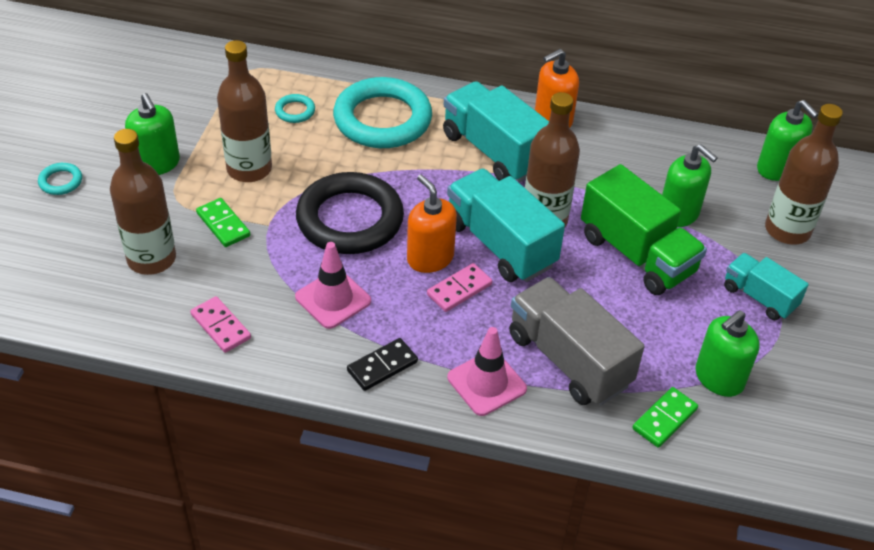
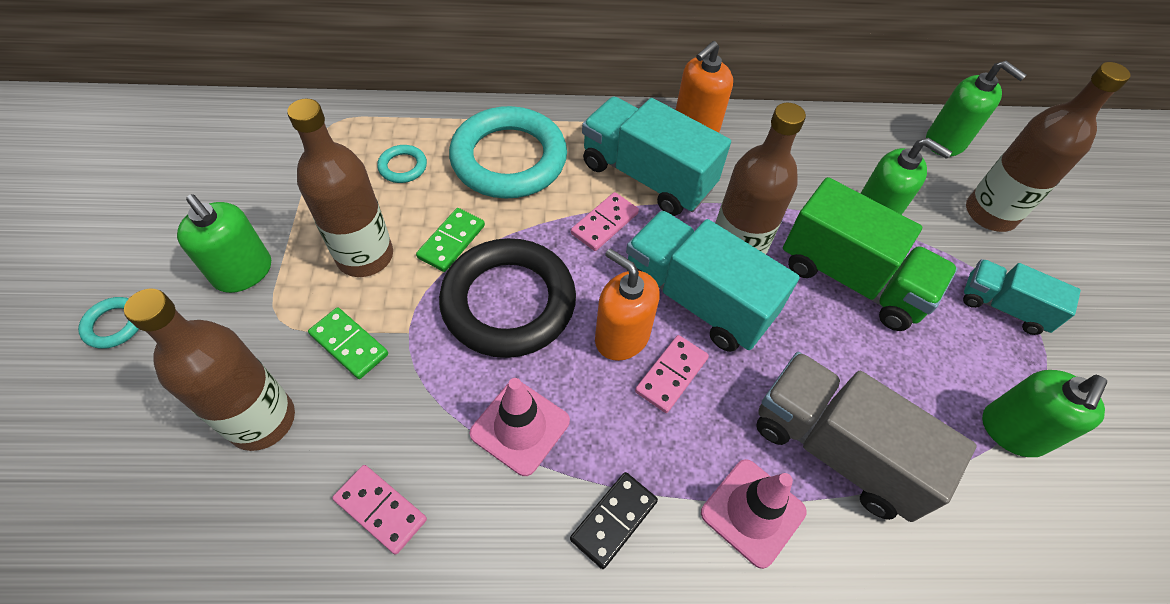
camera: 15 degrees left, 10 degrees up
green domino [632,387,698,447] -> green domino moved to [416,208,485,272]
none -> pink domino [571,192,639,251]

